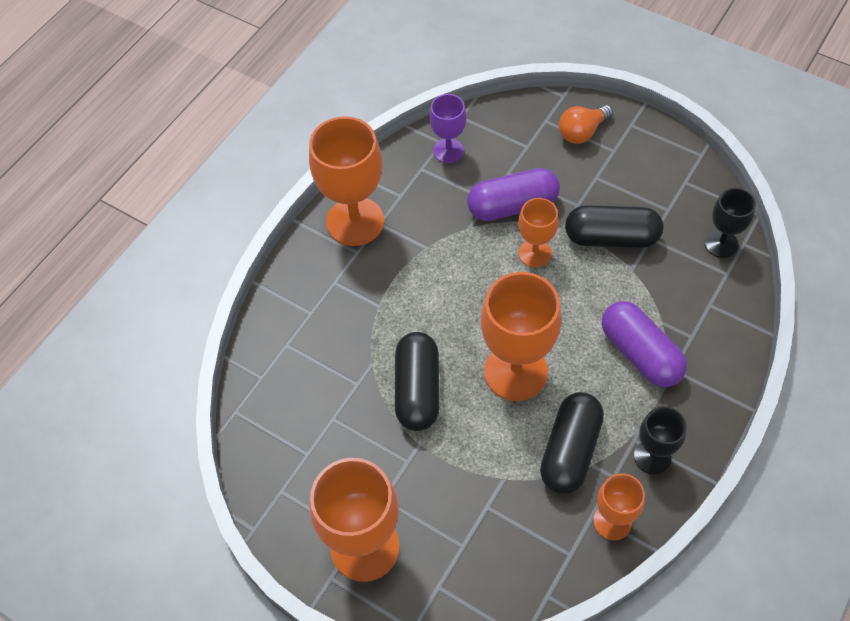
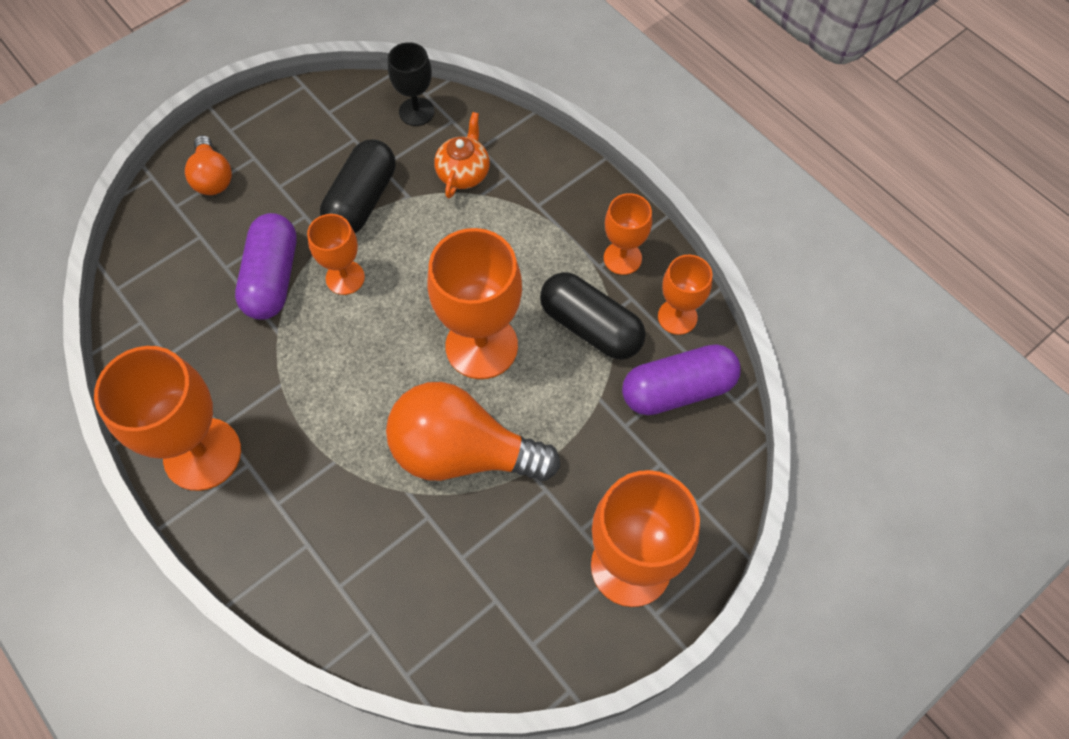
camera: 75 degrees left, 5 degrees up
black capsule [395,332,440,431] -> orange light bulb [386,382,560,481]
purple goblet [429,94,467,163] -> none
purple capsule [602,301,687,387] -> purple capsule moved to [622,344,741,415]
black goblet [634,406,687,474] -> orange goblet [604,193,652,275]
none -> orange teapot [434,112,490,198]

